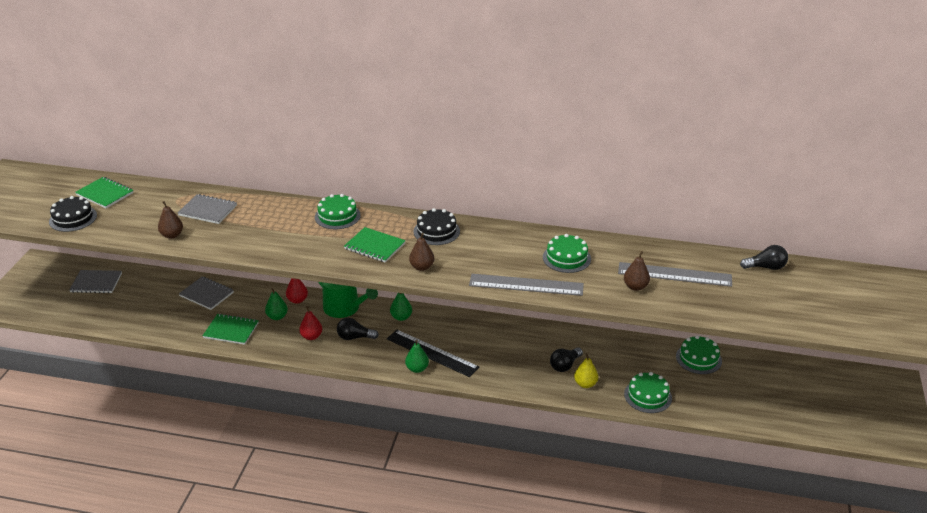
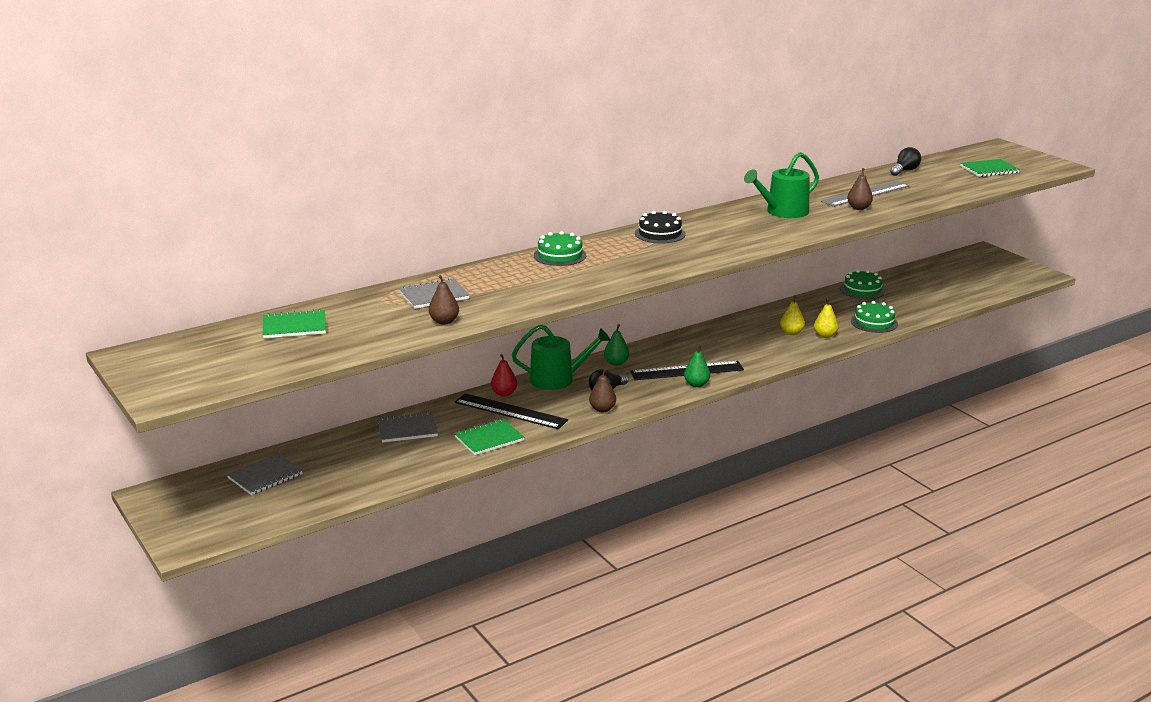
camera: 45 degrees left, 10 degrees down
black cake [49,196,97,232] -> none
green pear [265,288,288,320] -> black ruler [455,393,568,429]
red pear [299,306,322,340] -> none
green notebook [344,227,406,263] -> green notebook moved to [960,159,1020,177]
brown pear [409,233,434,271] -> brown pear moved to [589,369,616,412]
grey ruler [469,274,584,296] -> none
green cake [543,234,591,273] -> green watering can [744,152,819,218]
black light bulb [550,347,583,372] -> yellow pear [780,295,805,335]

